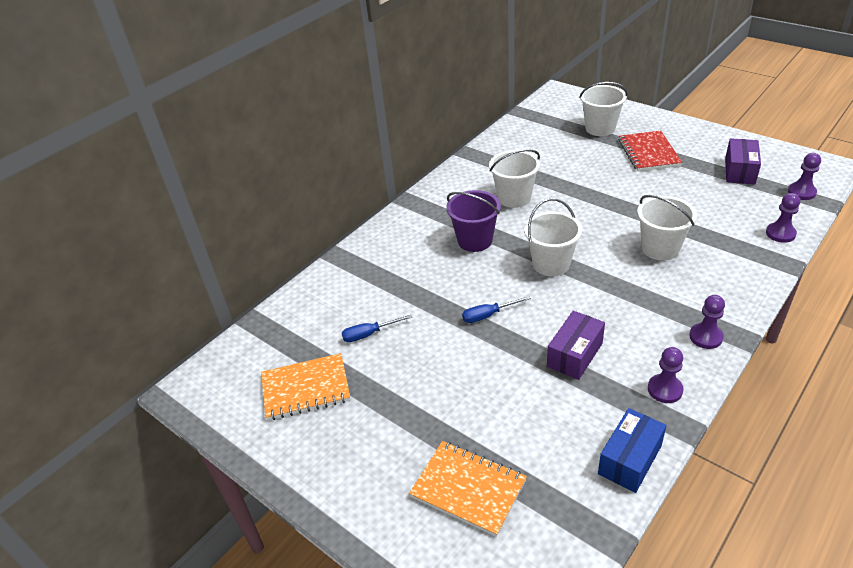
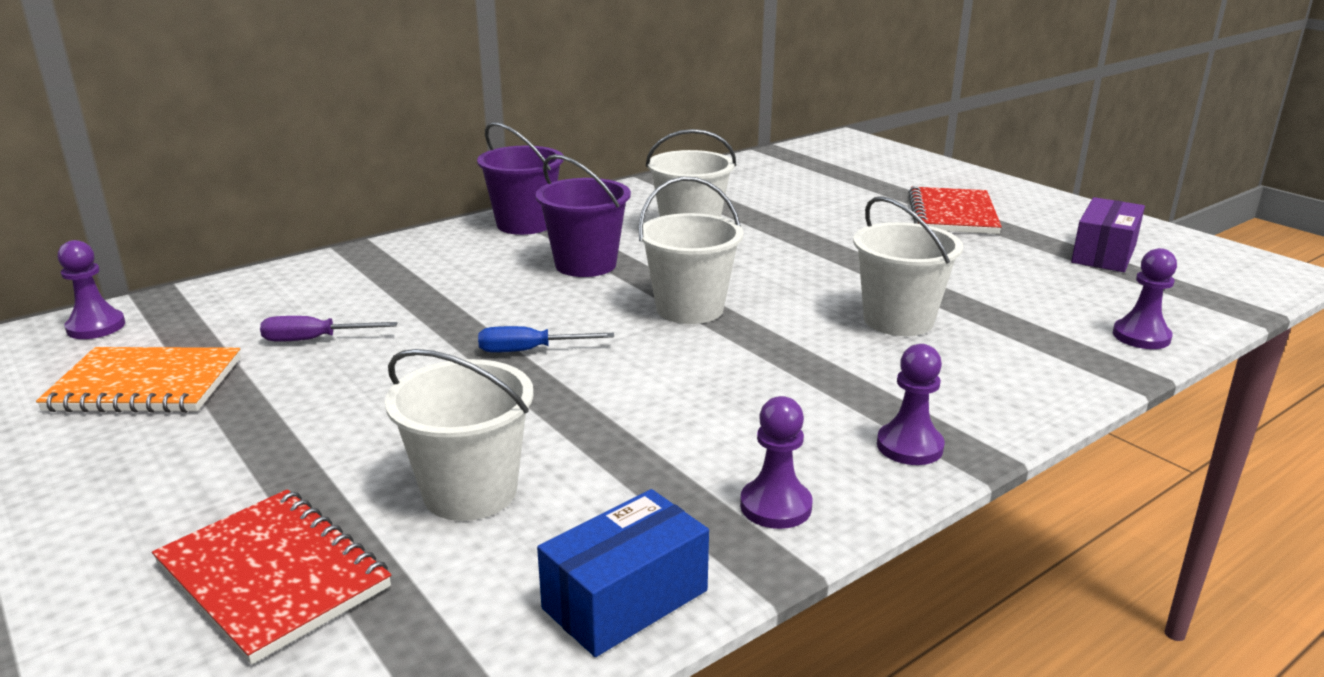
camera: 10 degrees right, 15 degrees down
blue screwdriver [342,314,412,342] -> purple screwdriver [260,316,397,342]
orange notebook [409,441,527,537] -> red notebook [152,489,391,664]
purple box [547,311,605,380] -> none
white bucket [579,82,628,136] -> white bucket moved to [385,349,534,521]
purple pawn [788,153,821,200] -> purple pawn moved to [58,240,125,339]
none -> purple bucket [477,122,564,235]

